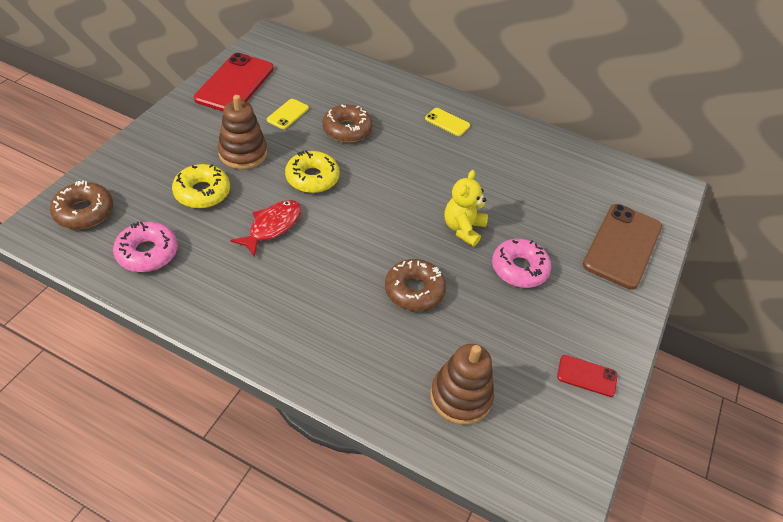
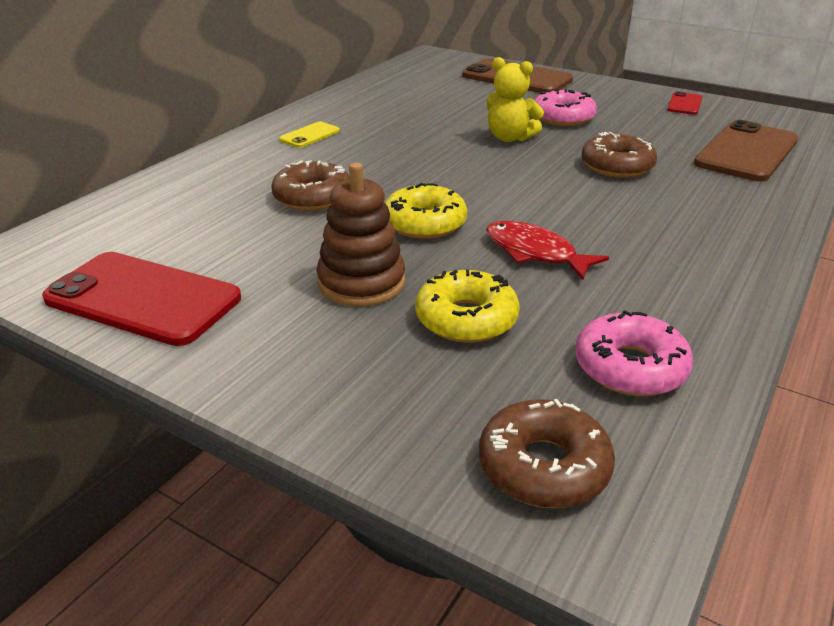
camera: 80 degrees left, 15 degrees down
yellow phone [267,99,309,129] -> none
brown stacking toy [430,344,494,425] -> brown phone [694,120,798,182]

